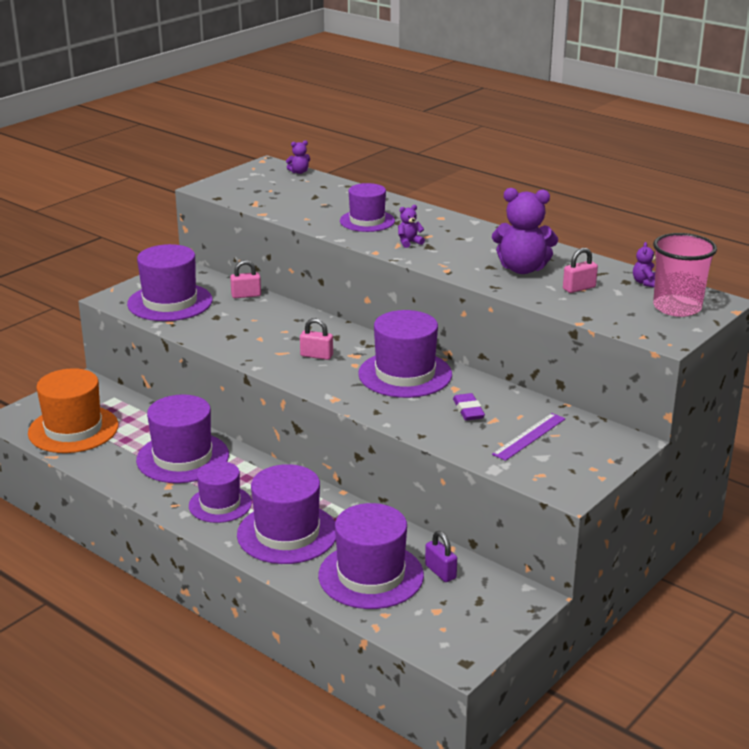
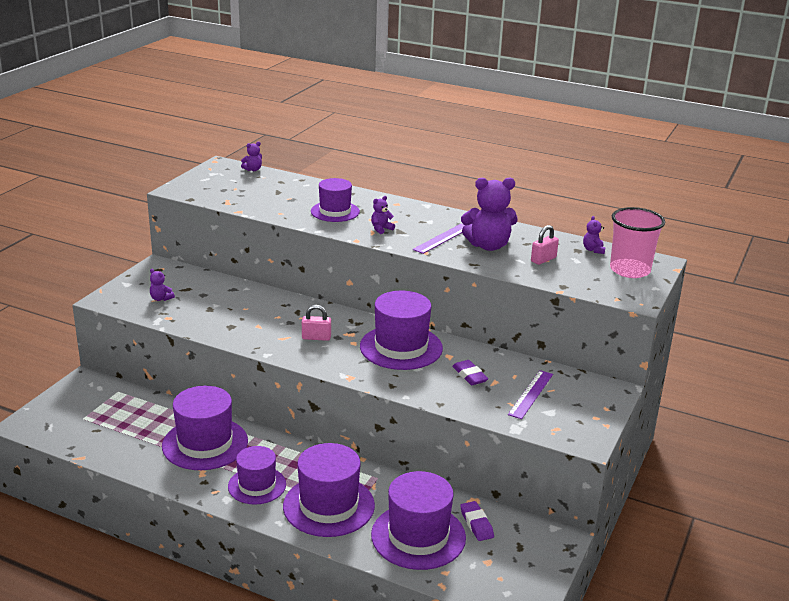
camera: 15 degrees left, 0 degrees up
orange hat [28,368,119,453] -> none
purple hat [127,244,212,321] -> purple teddy bear [150,269,175,301]
pink padlock [230,260,261,298] -> none
purple padlock [425,531,457,582] -> purple eraser [460,501,494,541]
none -> purple ruler [413,224,464,254]

